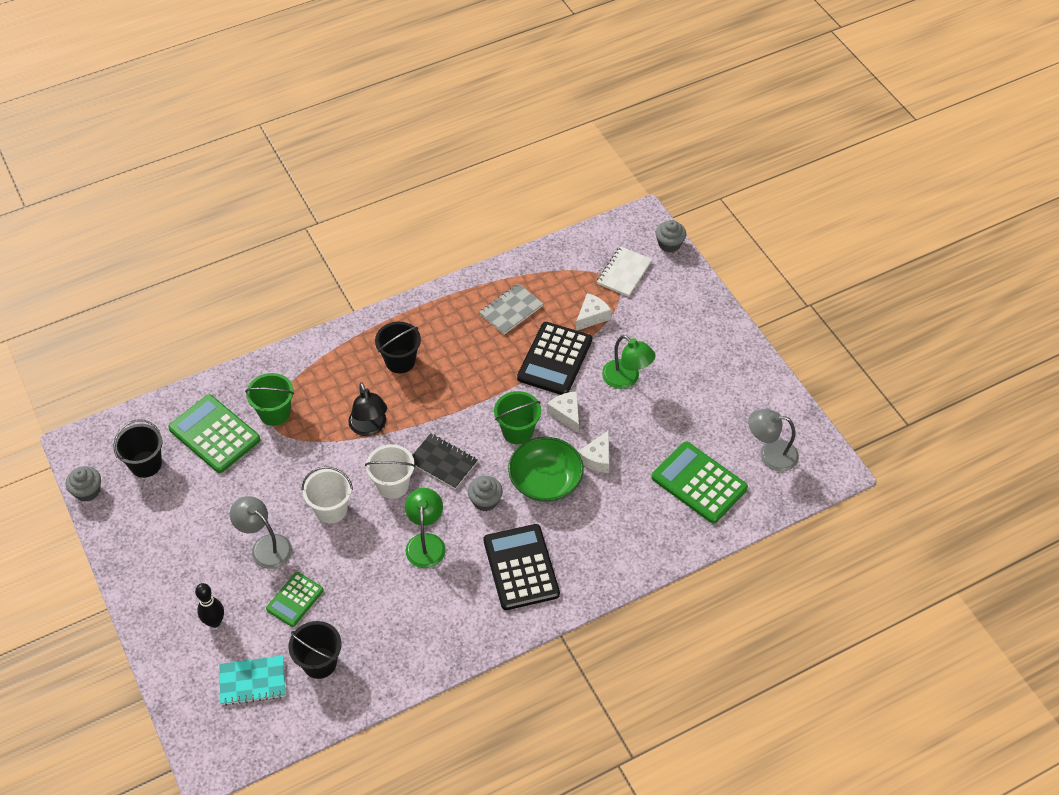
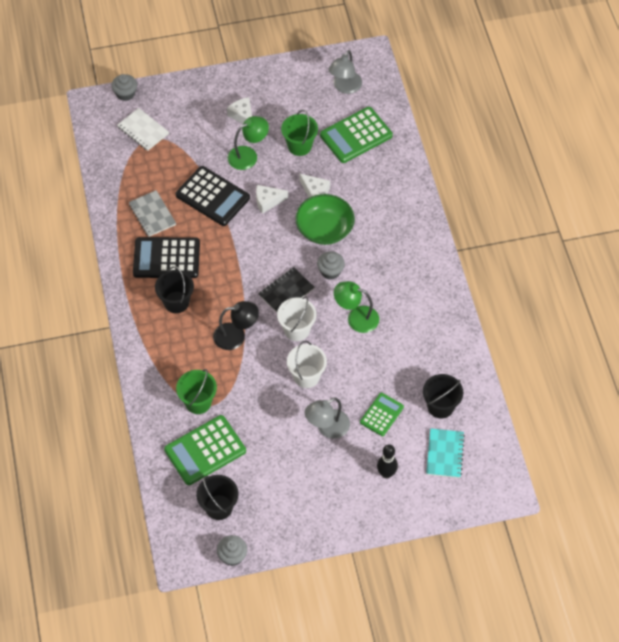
camera: 75 degrees left, 5 degrees up
green calculator [266,572,324,627] -> green calculator turned 105 degrees counterclockwise [360,393,404,436]
black calculator [484,524,560,610] -> black calculator moved to [133,237,200,278]
green bucket [494,391,541,444] -> green bucket moved to [281,110,318,156]
white cheese [576,293,611,331] -> white cheese moved to [227,97,252,124]

